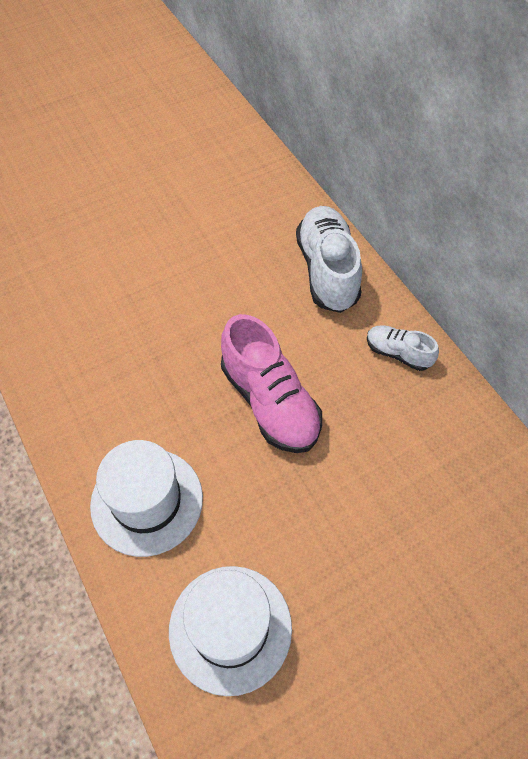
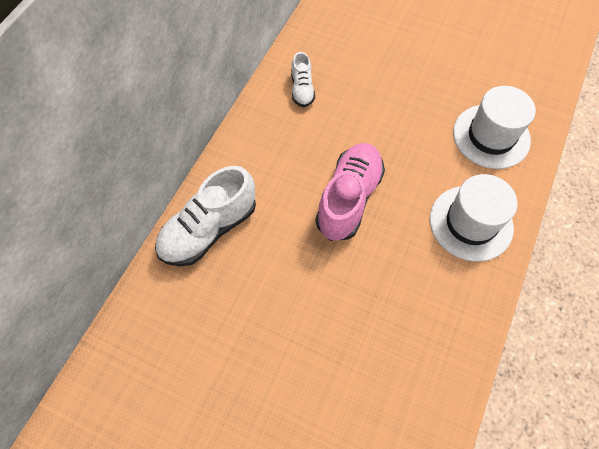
camera: 125 degrees left, 5 degrees up
white shoe [367,325,439,371] -> white shoe moved to [291,52,315,107]

